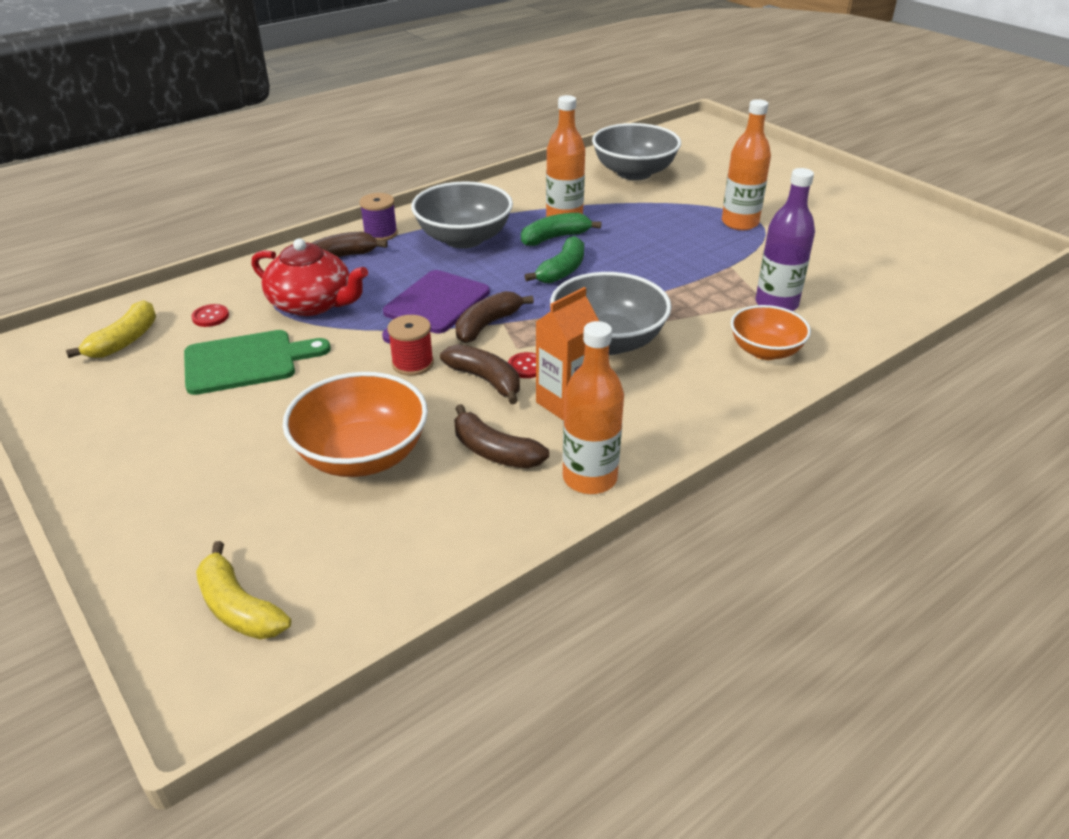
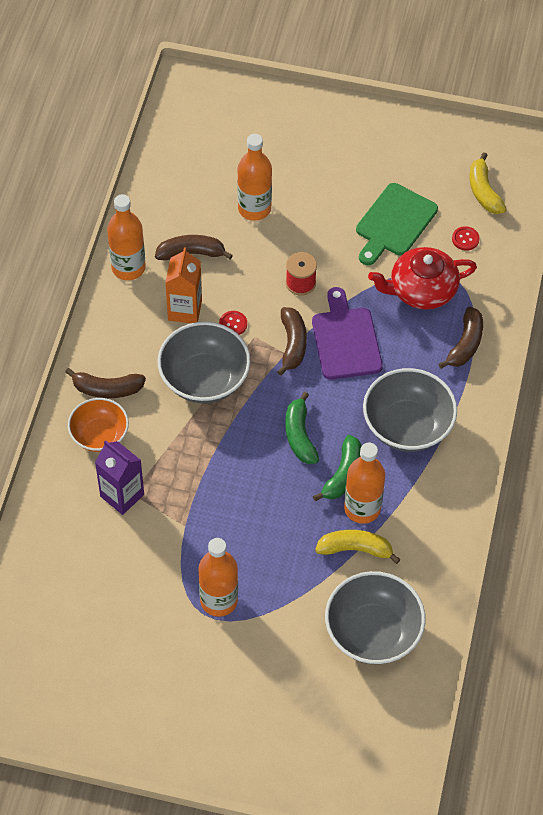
camera: 140 degrees right, 20 degrees up
yellow banana [196,541,291,639] -> yellow banana moved to [315,530,401,564]
orange bowl [283,372,428,477] -> orange bottle [237,134,272,221]
purple spool [359,193,398,241] -> none
brown banana [440,344,520,404] -> brown banana moved to [65,368,146,398]
purple bottle [756,168,815,311] -> purple carton [95,440,144,515]

